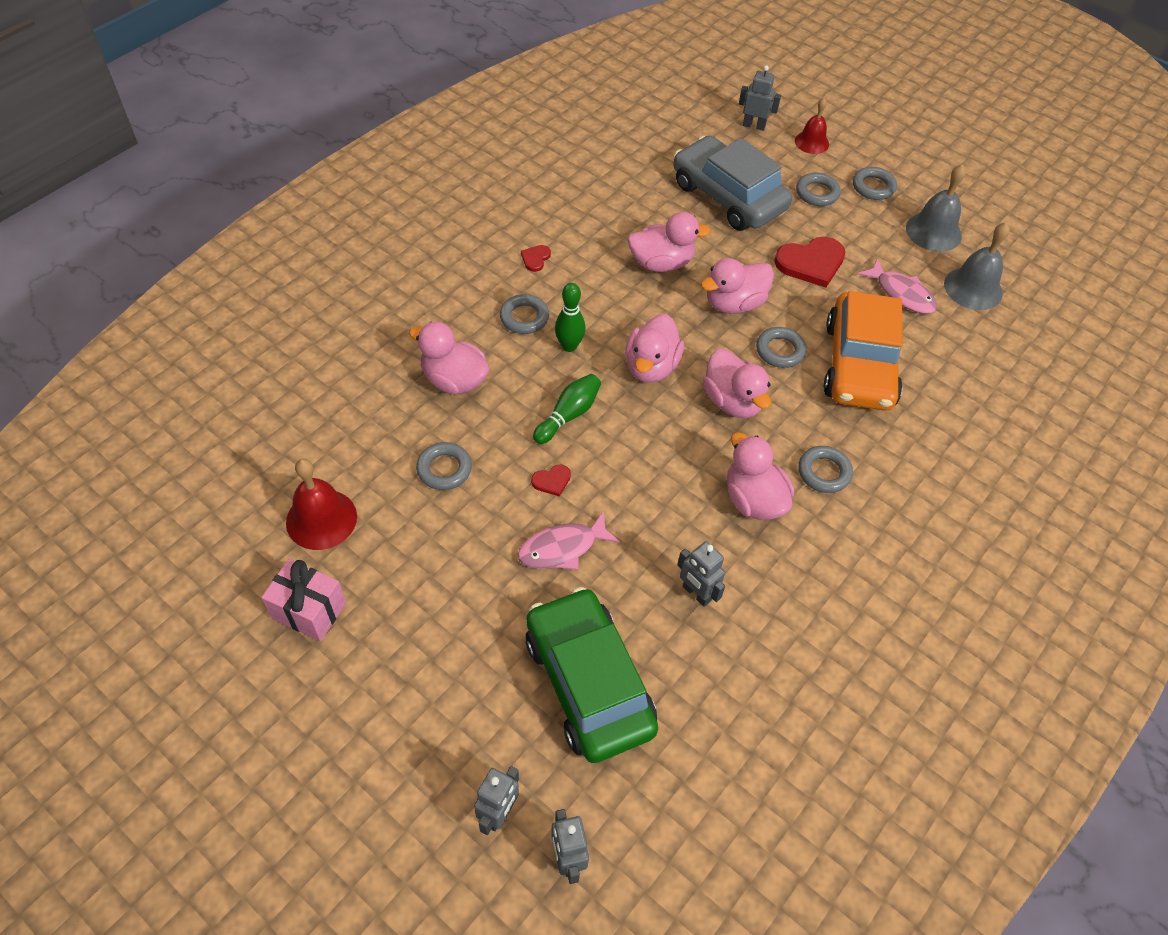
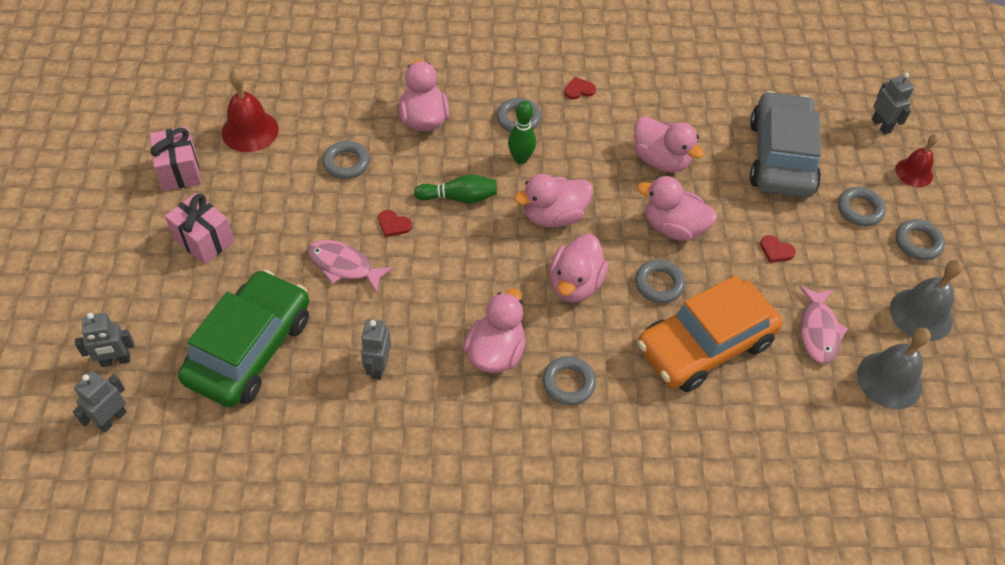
camera: 50 degrees right, 0 degrees up
red heart [774,237,845,288] -> red heart [760,235,796,263], size x0.48
none -> pink gift [165,193,234,264]

